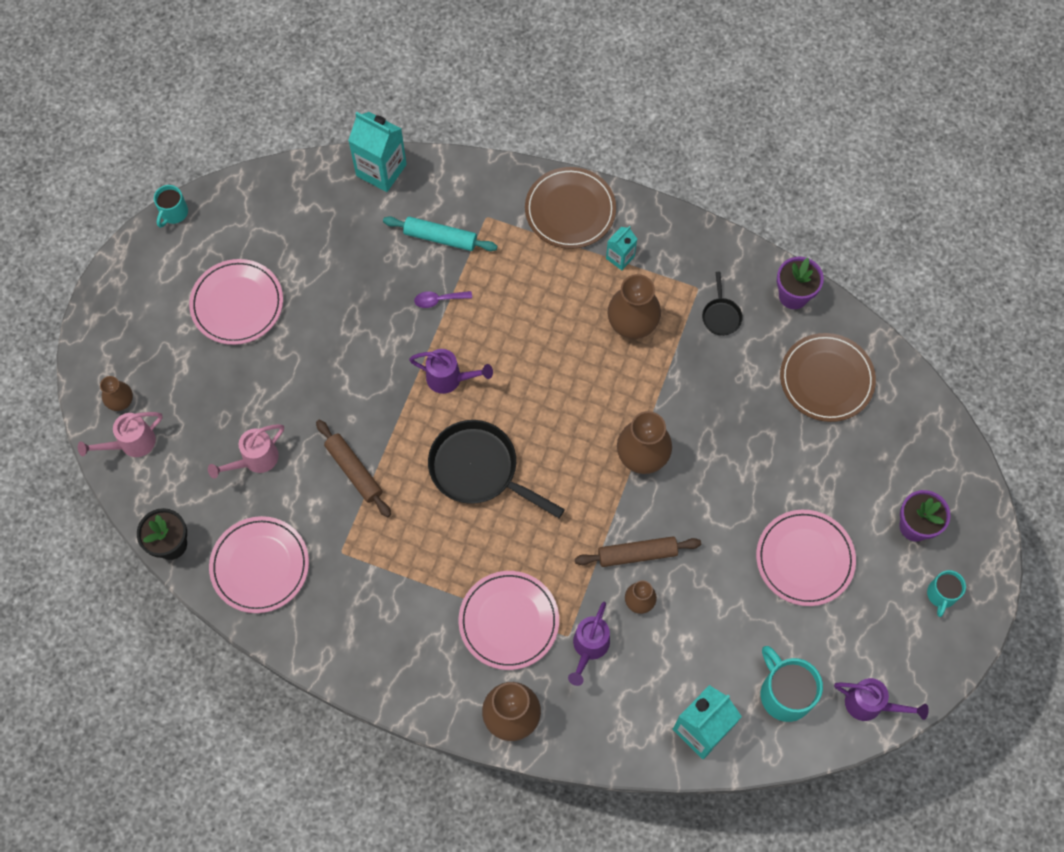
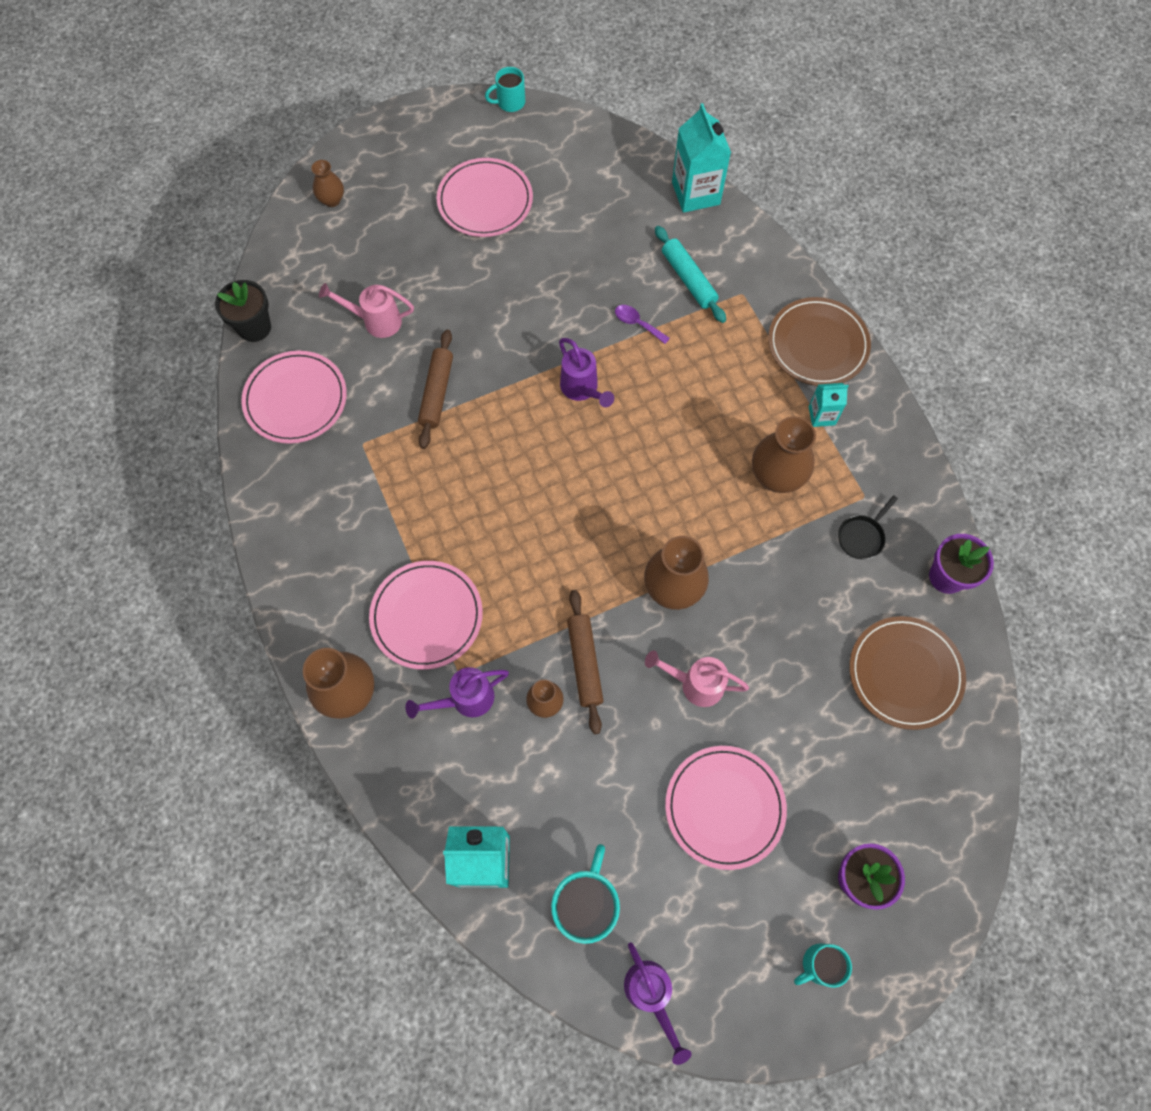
camera: 45 degrees right, 0 degrees up
pink watering can [78,412,163,457] -> pink watering can moved to [645,651,749,707]
black pan [428,420,565,518] -> none
brown rolling pin [575,536,701,567] -> brown rolling pin turned 45 degrees clockwise [567,590,603,734]

